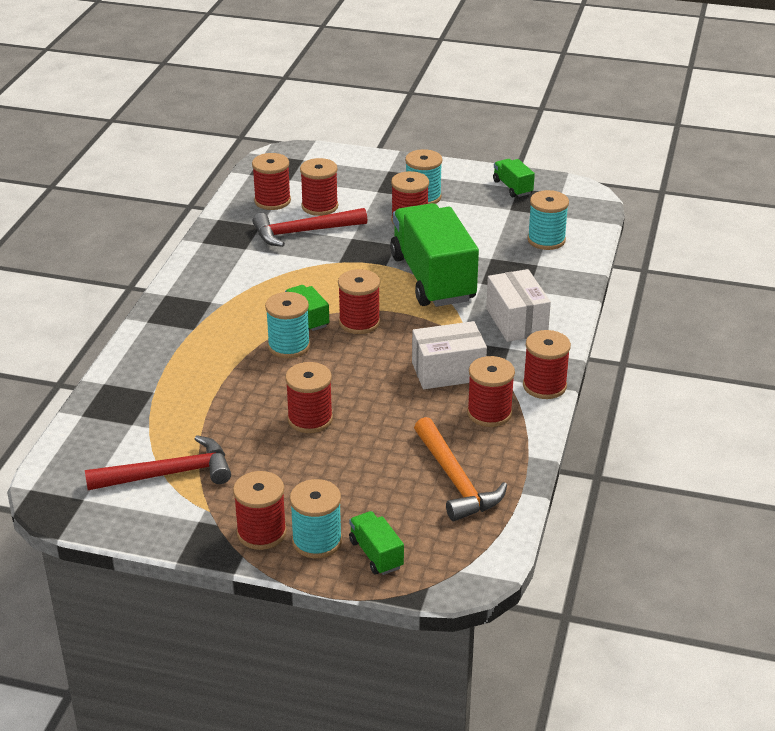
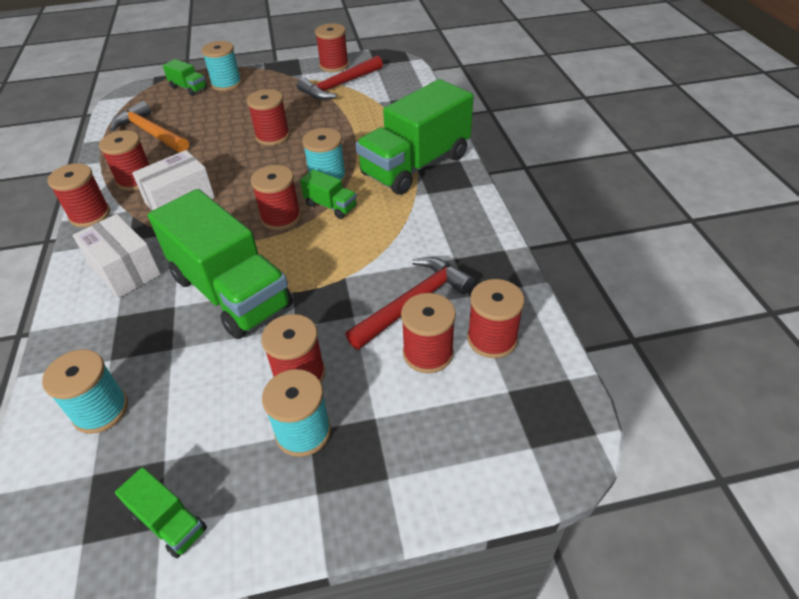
camera: 155 degrees right, 10 degrees up
red spool [233,471,287,550] -> red spool moved to [315,23,349,72]
none -> green truck [356,79,474,195]

